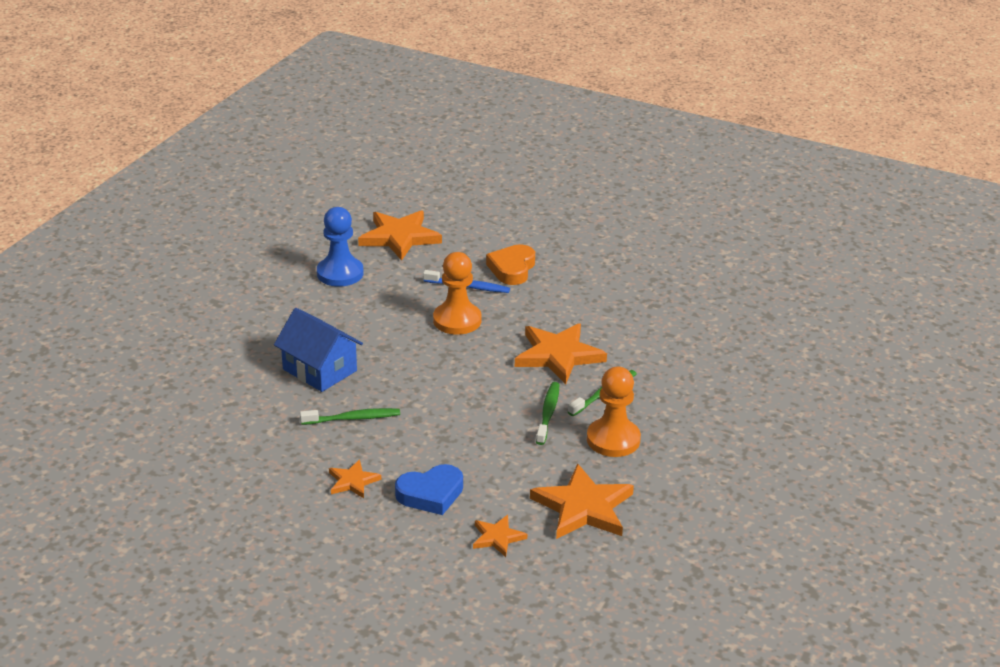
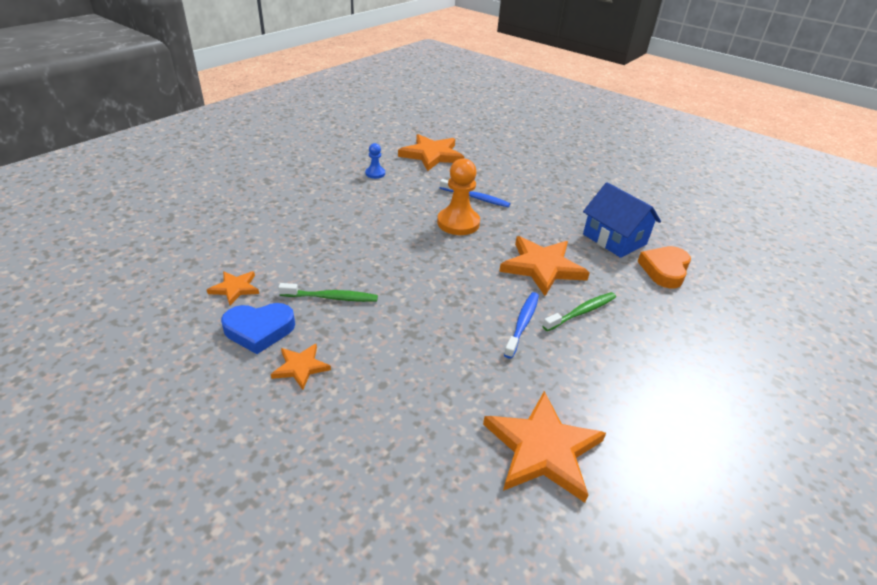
camera: 10 degrees right, 5 degrees up
blue house [274,308,363,392] -> blue house moved to [583,182,661,258]
blue pawn [317,207,364,286] -> blue pawn [365,143,385,179], size x0.52
blue heart [395,464,463,515] -> blue heart moved to [221,303,295,354]
orange star [473,515,527,557] -> orange star moved to [207,271,259,305]
orange heart [486,244,535,285] -> orange heart moved to [637,246,691,289]
green toothbrush [536,382,559,445] -> blue toothbrush [504,292,539,359]
orange pawn [587,367,641,457] -> none

